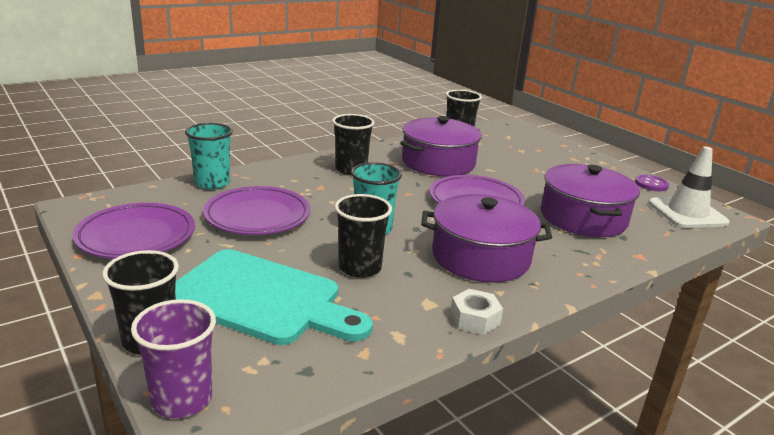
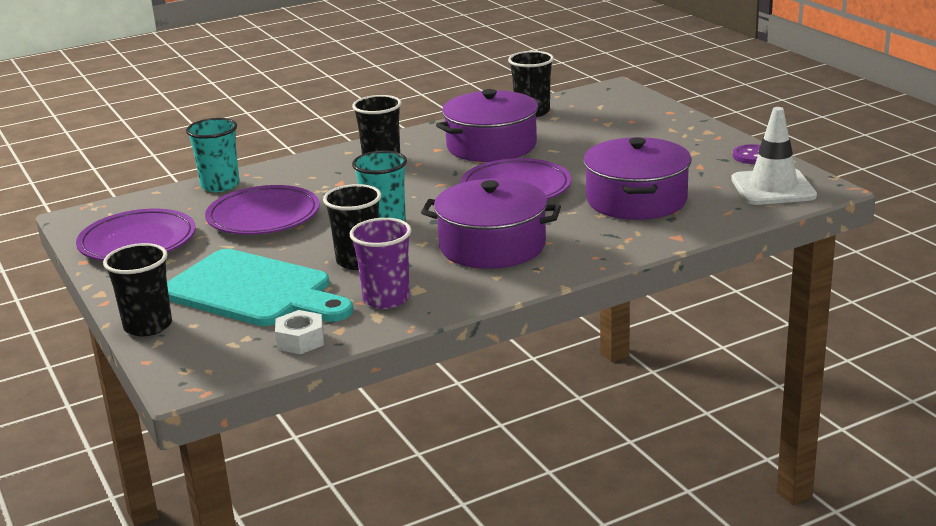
camera: 10 degrees right, 0 degrees up
purple cup [131,299,216,418] -> purple cup moved to [350,218,412,309]
white nut [450,289,503,335] -> white nut moved to [275,310,324,354]

